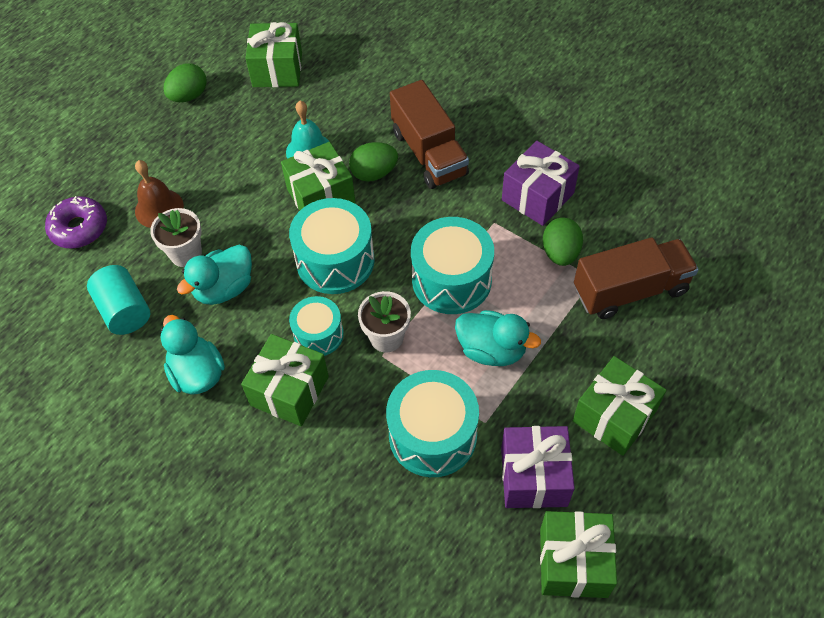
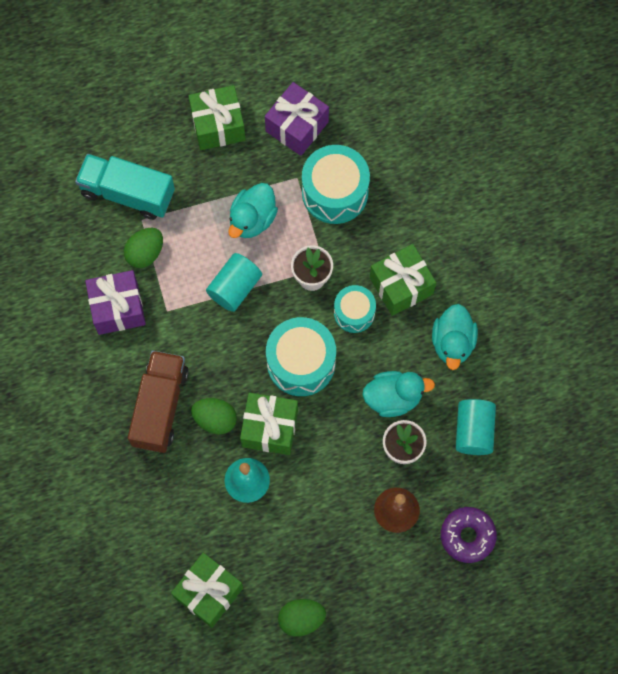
camera: 145 degrees left, 15 degrees up
turquoise drum [411,217,494,314] -> turquoise cylinder [206,253,262,312]
turquoise duck [455,310,541,366] -> turquoise duck turned 120 degrees counterclockwise [228,183,278,238]
green gift [540,511,617,598] -> none
brown truck [574,237,699,319] -> turquoise truck [75,154,175,220]

